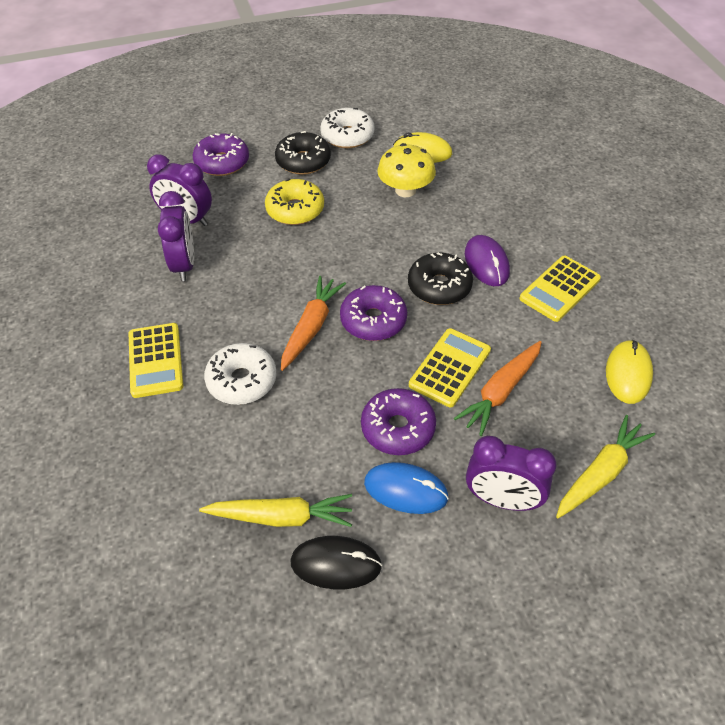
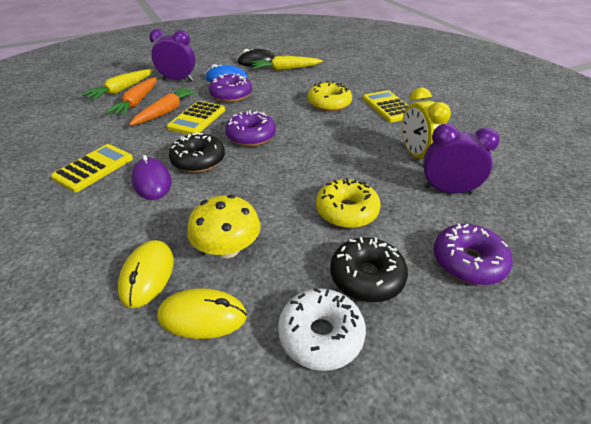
camera: 170 degrees right, 10 degrees down
purple clock [158,191,194,281] -> yellow clock [402,88,451,159]
white donut [204,343,276,405] -> yellow donut [308,81,352,112]
orange carrot [281,276,346,371] -> orange carrot moved to [106,77,157,116]
yellow mouse [606,340,653,404] -> yellow mouse moved to [118,240,174,308]

